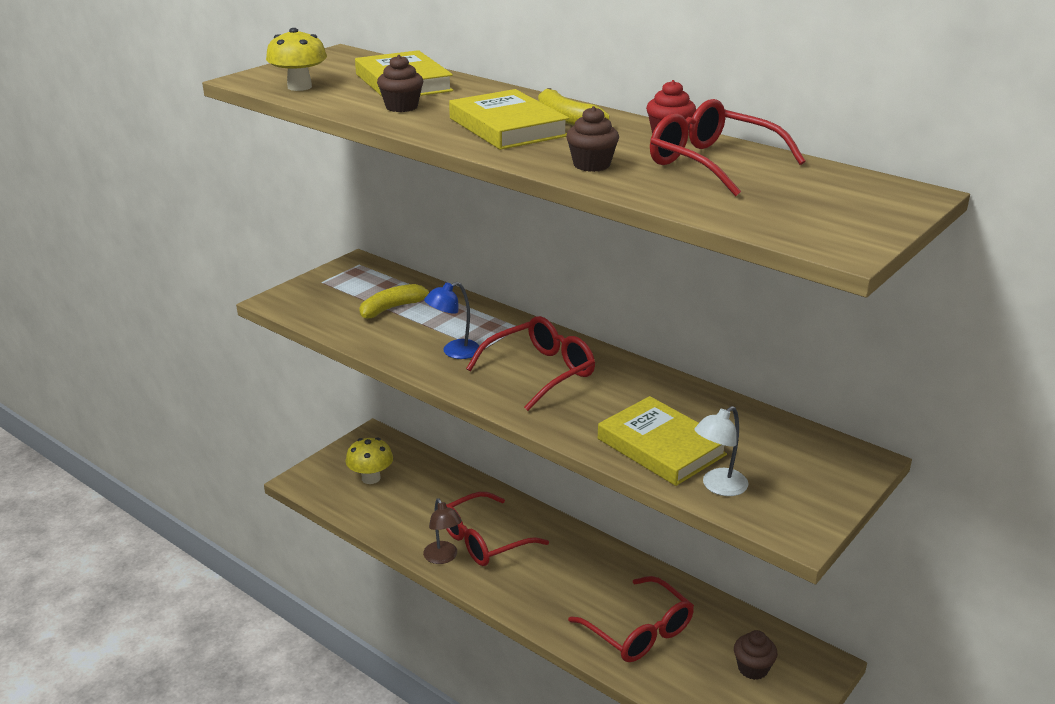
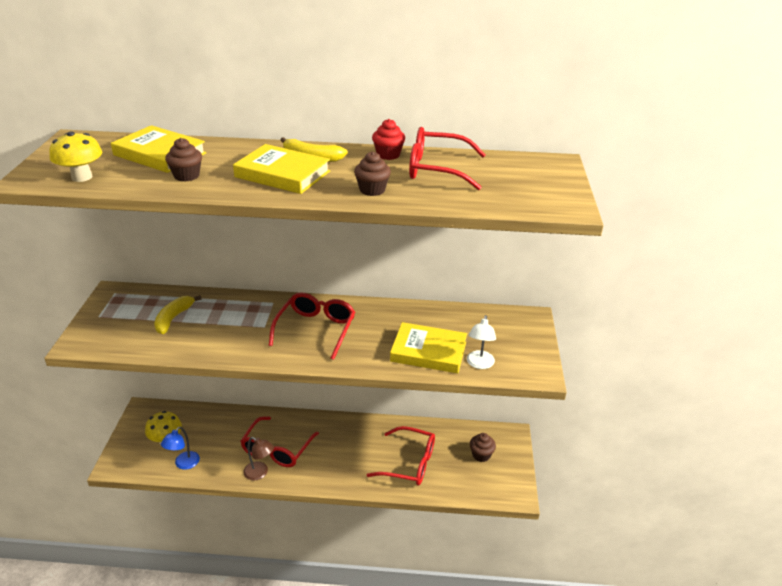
camera: 35 degrees left, 5 degrees up
blue lamp [424,282,480,359] -> blue lamp moved to [161,426,200,470]

